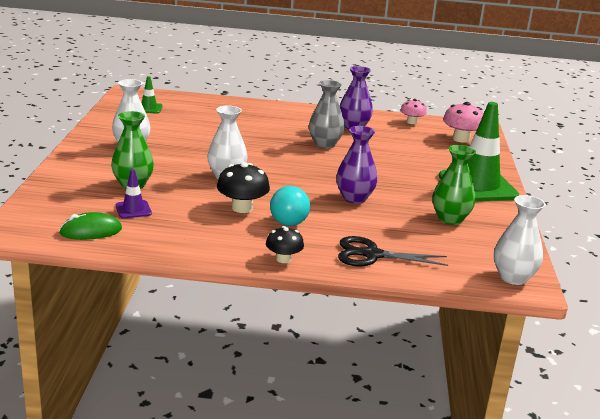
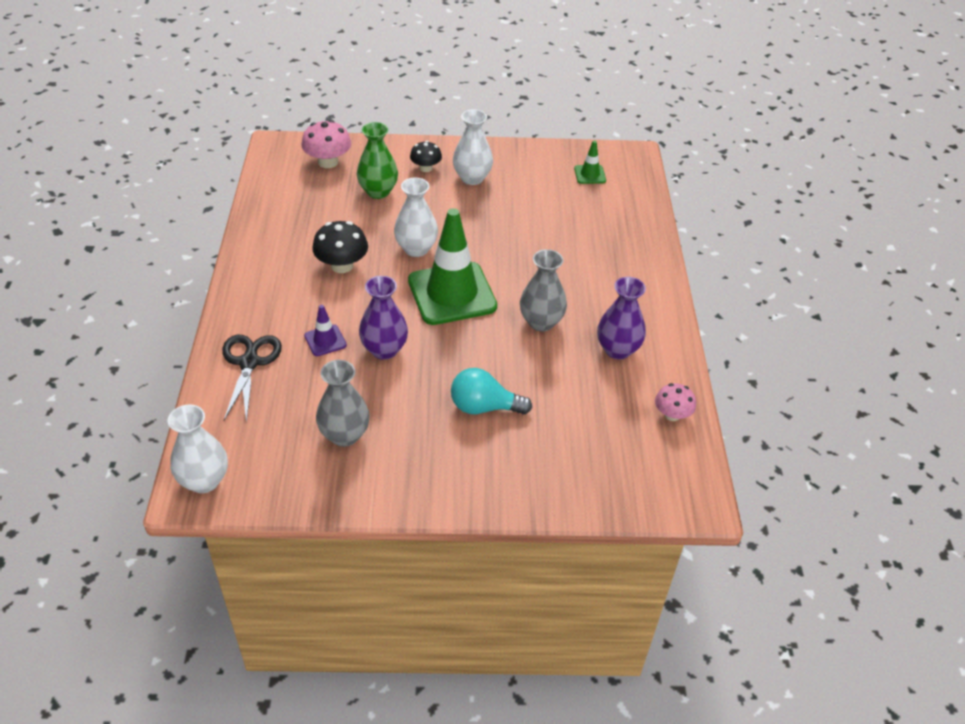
camera: 85 degrees right, 20 degrees up
green mouse [59,212,122,240] -> none
purple traffic cone [116,169,152,218] -> purple traffic cone moved to [304,305,347,356]
black mushroom [266,226,304,263] -> black mushroom moved to [410,141,442,172]
turquoise light bulb [270,186,310,226] -> turquoise light bulb moved to [451,368,532,414]
green vase [433,145,476,225] -> grey vase [316,360,370,447]
green traffic cone [439,102,519,201] -> green traffic cone moved to [408,208,497,325]
pink mushroom [443,102,484,143] -> pink mushroom moved to [302,120,351,168]

